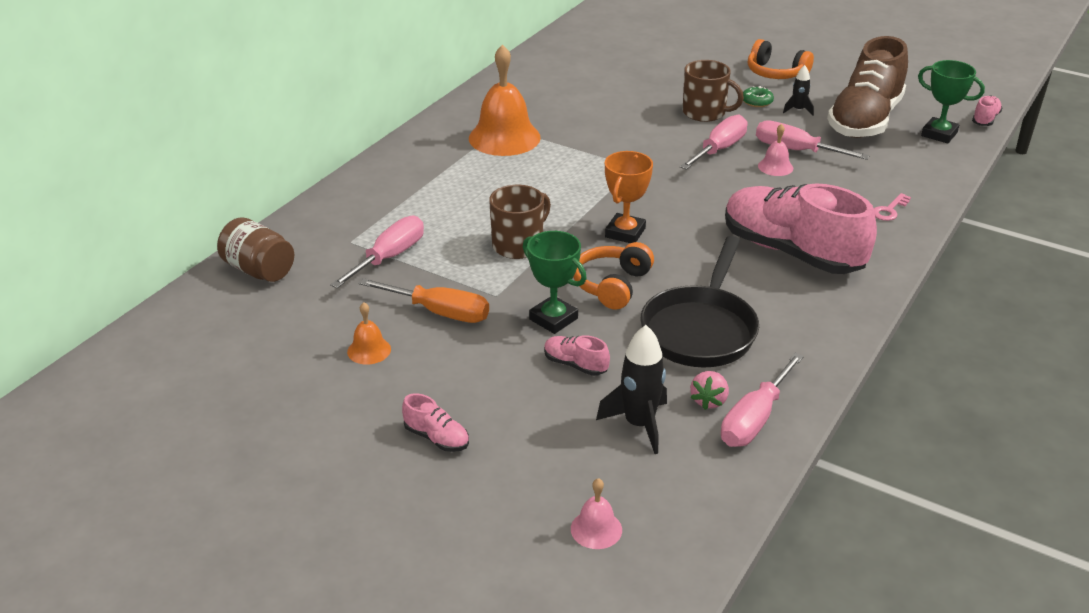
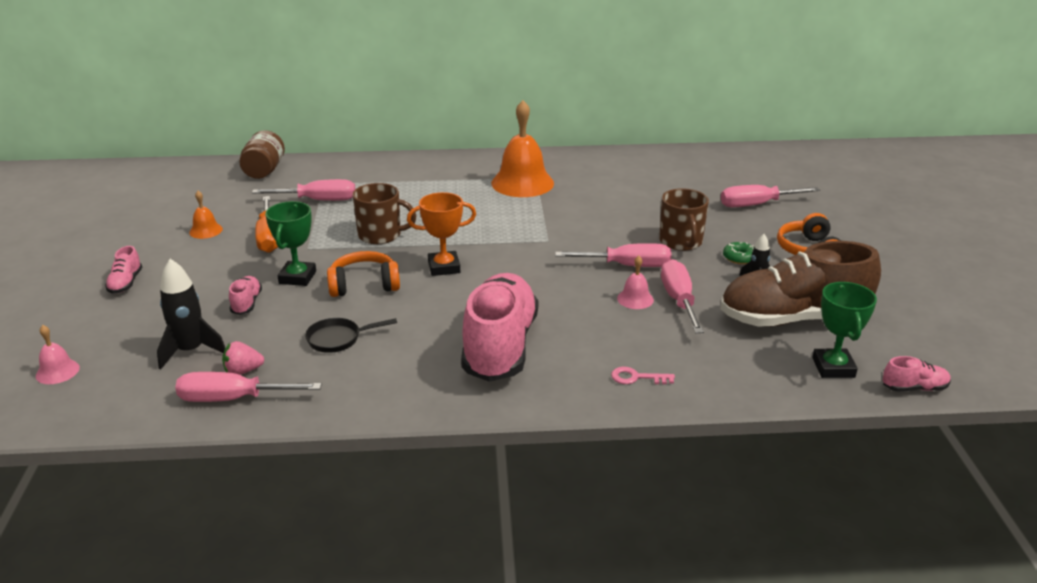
camera: 55 degrees right, 5 degrees down
black pan [640,236,759,367] -> black pan [305,318,397,353], size x0.50
none -> pink screwdriver [721,185,820,207]

